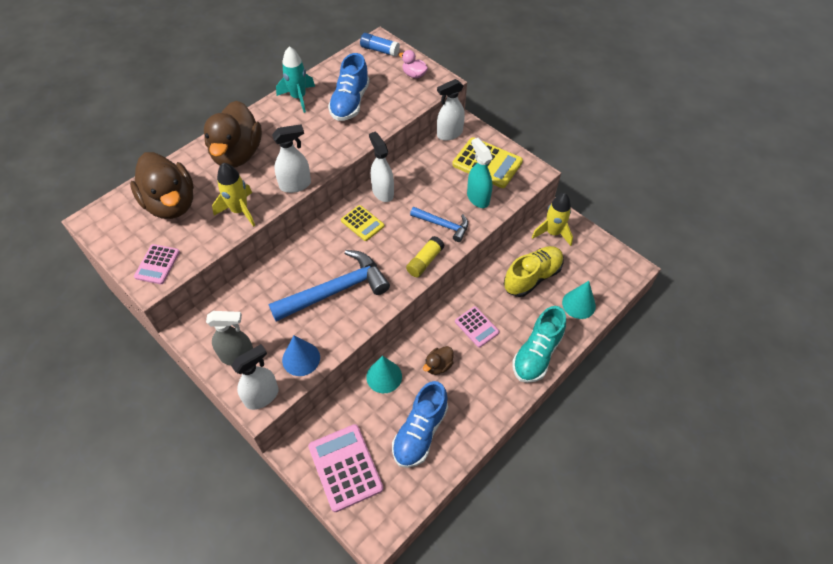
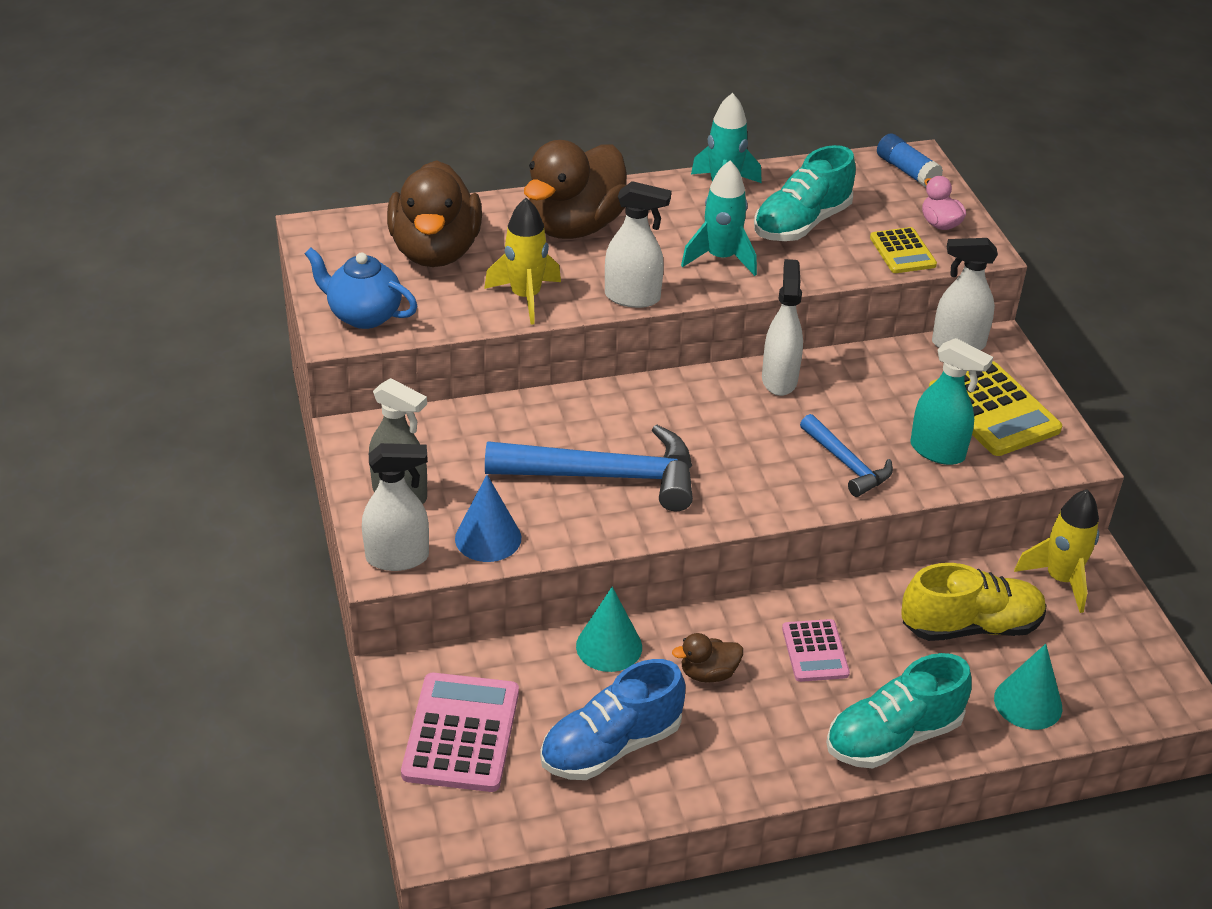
camera: 30 degrees right, 15 degrees down
pink calculator [134,244,180,284] -> blue teapot [304,248,417,329]
blue shoe [328,53,370,121] -> turquoise shoe [754,145,856,241]
yellow calculator [341,205,384,241] -> yellow calculator moved to [870,227,937,273]
yellow glue stick [406,236,444,277] -> none
turquoise spray bottle [467,138,493,208] -> turquoise spray bottle turned 120 degrees clockwise [911,338,993,465]
none -> turquoise rocket [681,161,757,276]

